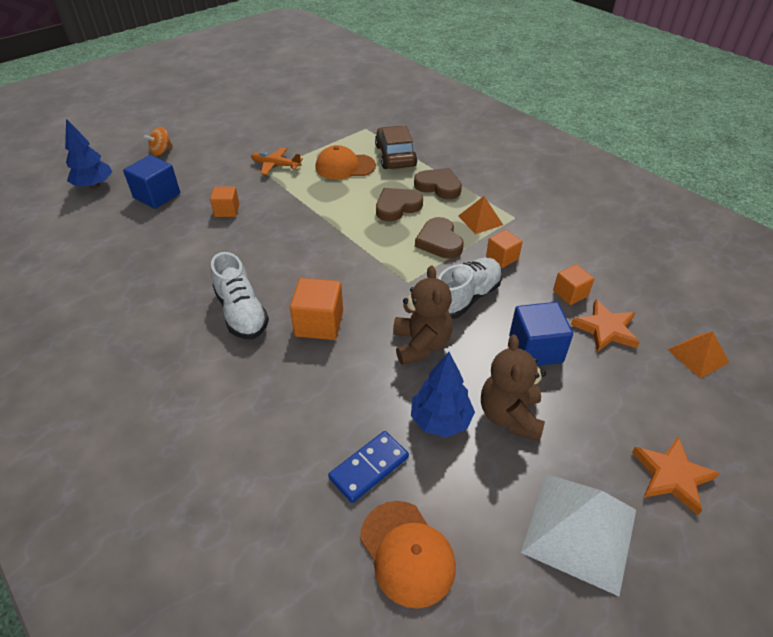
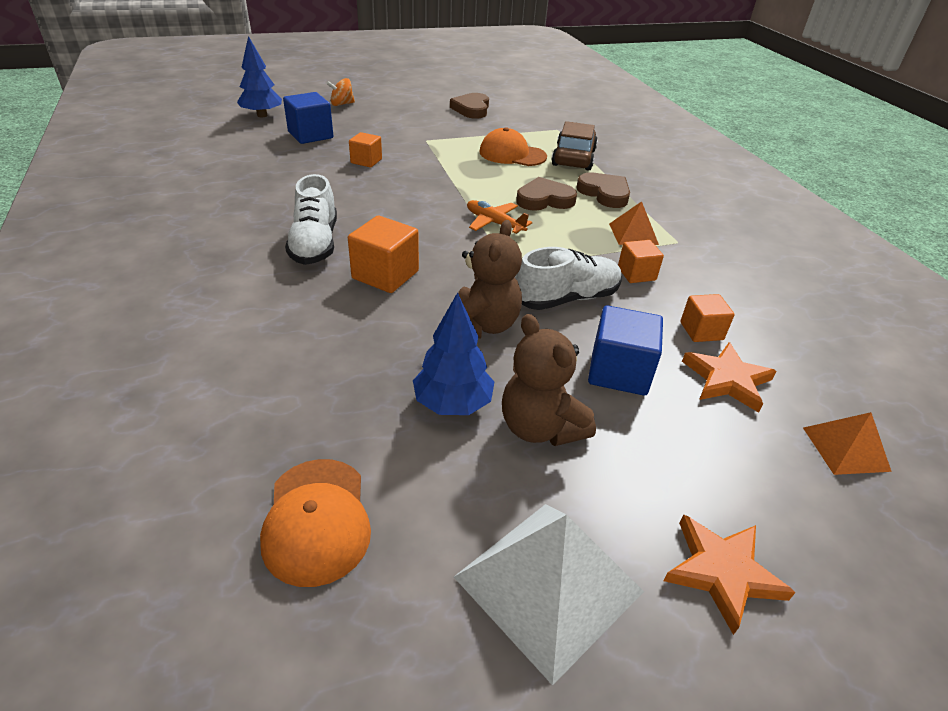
camera: 20 degrees right, 5 degrees down
orange plane [251,147,303,175] -> orange plane moved to [467,200,532,234]
blue domino [328,431,409,503] -> none
brown heart [415,217,464,259] -> brown heart moved to [450,93,489,119]
brown teddy bear [481,335,546,441] -> brown teddy bear turned 60 degrees counterclockwise [502,314,596,446]

